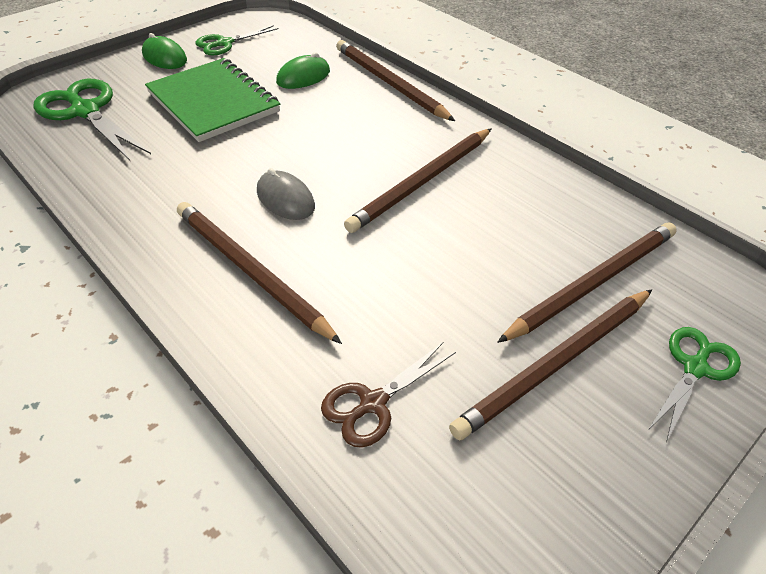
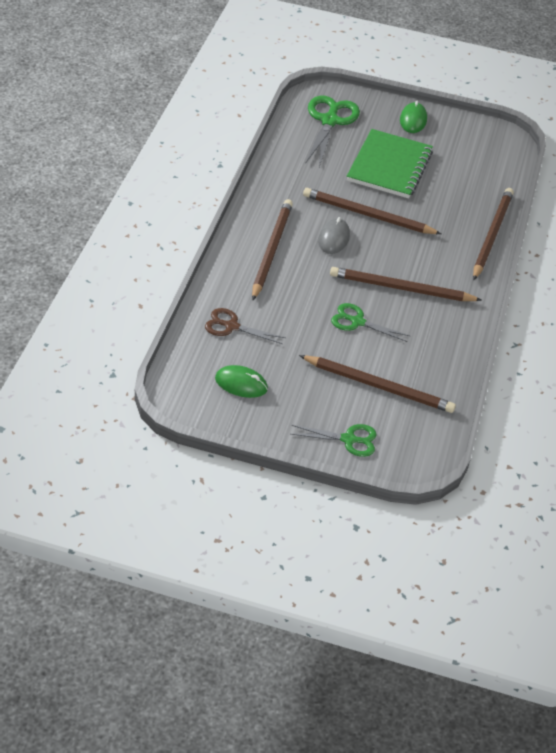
camera: 55 degrees right, 0 degrees up
green scissors [195,25,279,55] -> green scissors moved to [331,303,410,342]
green mouse [276,53,330,89] -> green mouse moved to [215,365,268,398]
brown pencil [449,289,652,440] -> brown pencil moved to [303,188,441,234]

